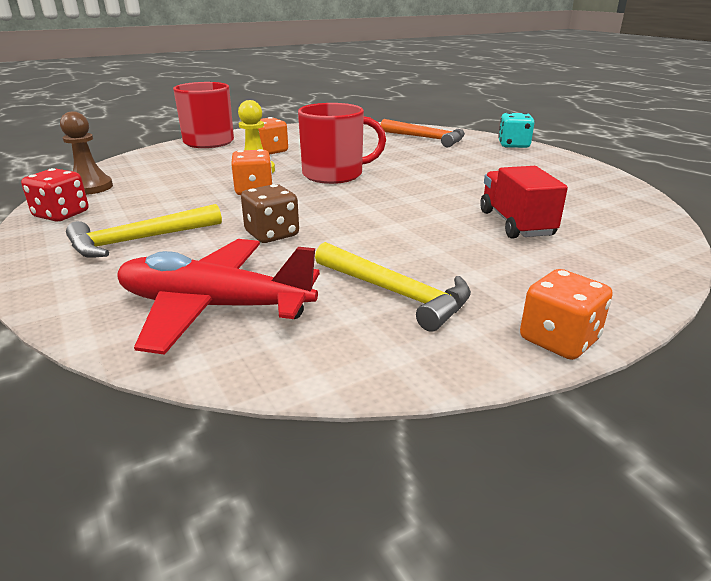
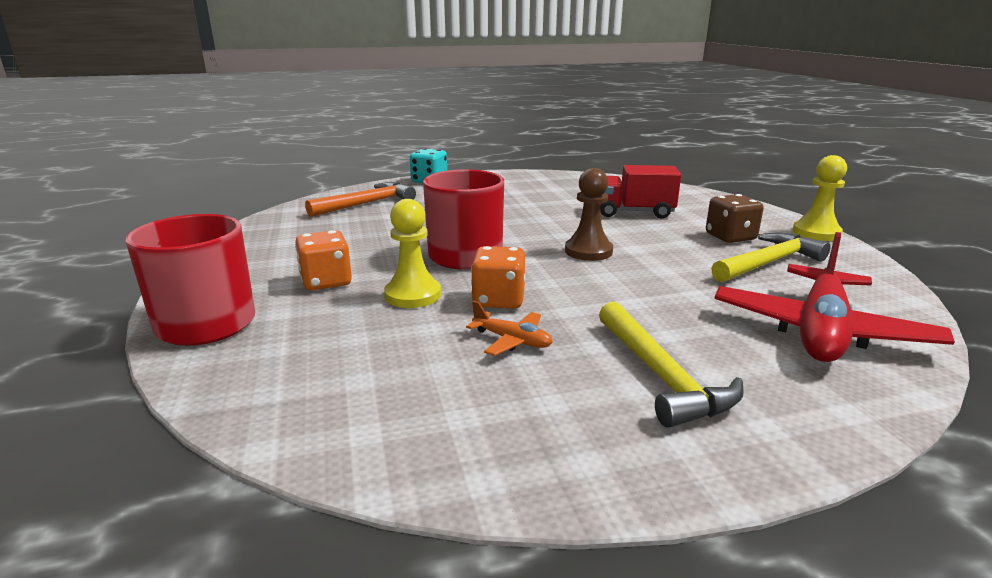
camera: 75 degrees left, 5 degrees down
red dice [21,168,89,222] -> none
brown pawn [60,111,113,195] -> brown pawn moved to [565,168,613,261]
brown dice [241,184,299,243] -> brown dice moved to [706,194,764,243]
orange dice [520,269,612,360] -> yellow pawn [793,155,847,241]
none -> orange plane [466,301,553,356]

